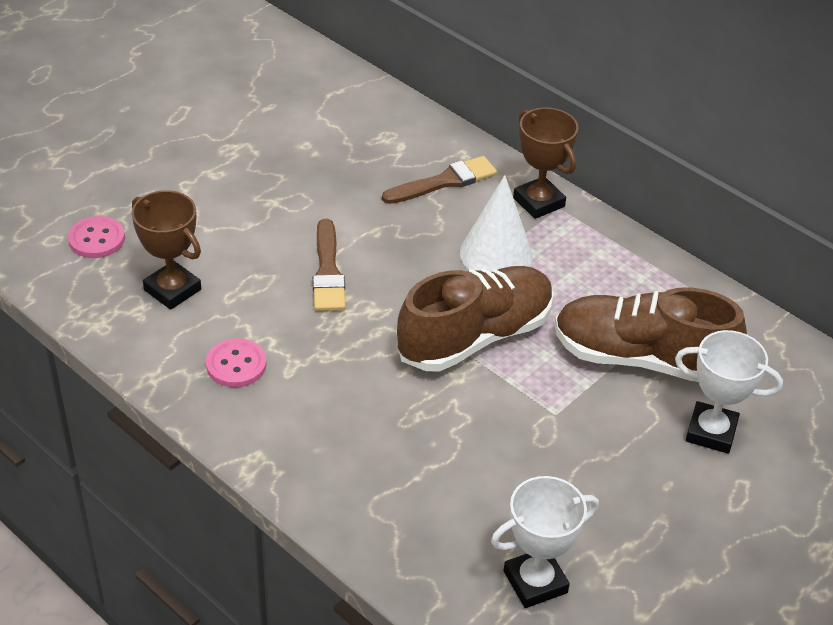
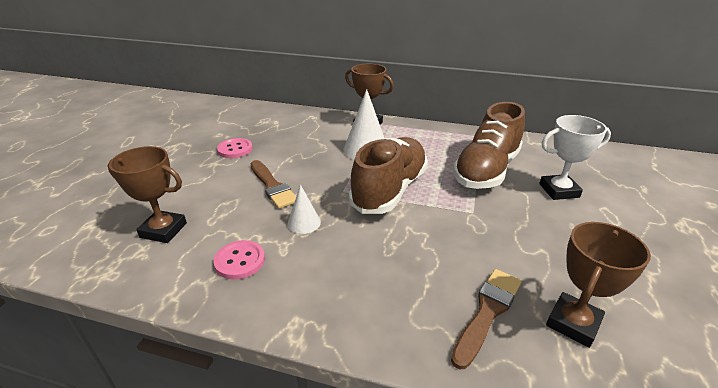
camera: 25 degrees left, 10 degrees down
pink button [68,216,125,258] -> pink button moved to [217,138,253,158]
brown brush [382,156,497,204] -> brown brush moved to [451,269,522,369]
white trophy [491,476,599,608] -> brown trophy [546,222,651,348]
brown shoe [555,287,747,382] -> brown shoe turned 45 degrees counterclockwise [453,102,525,189]
none -> white cone [288,185,321,234]

